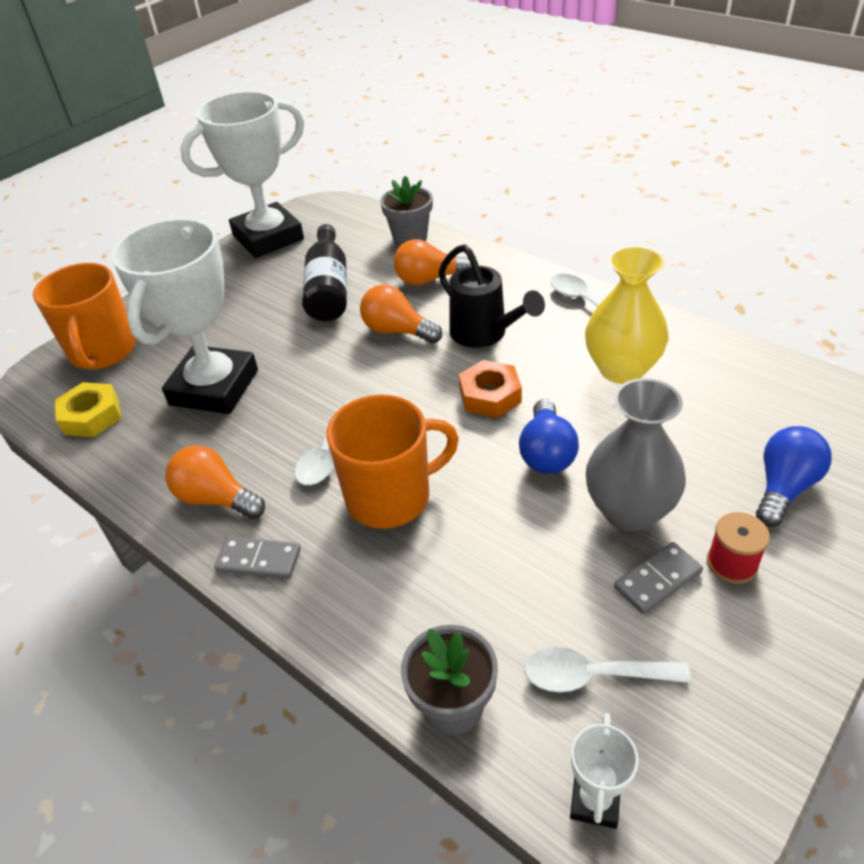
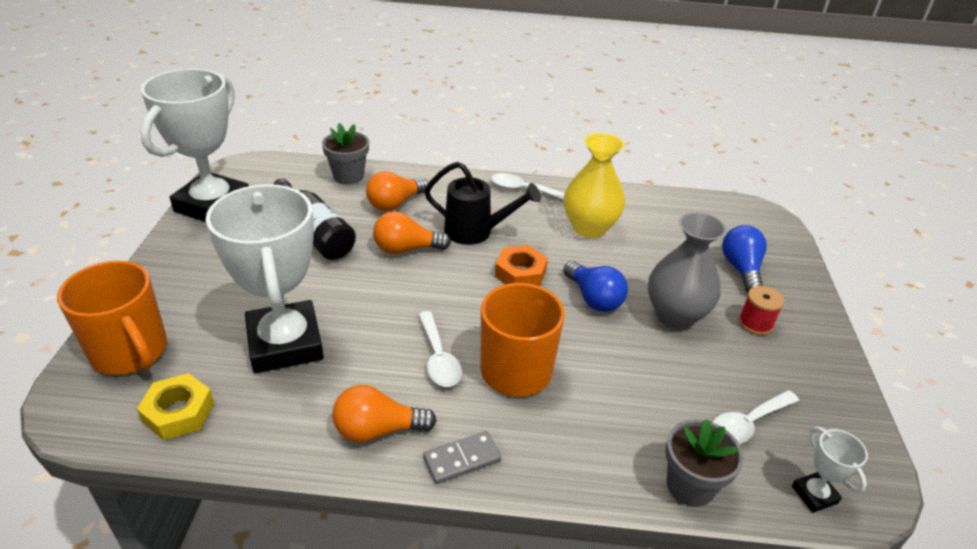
camera: 40 degrees left, 5 degrees down
grey domino [614,542,703,614] -> none

